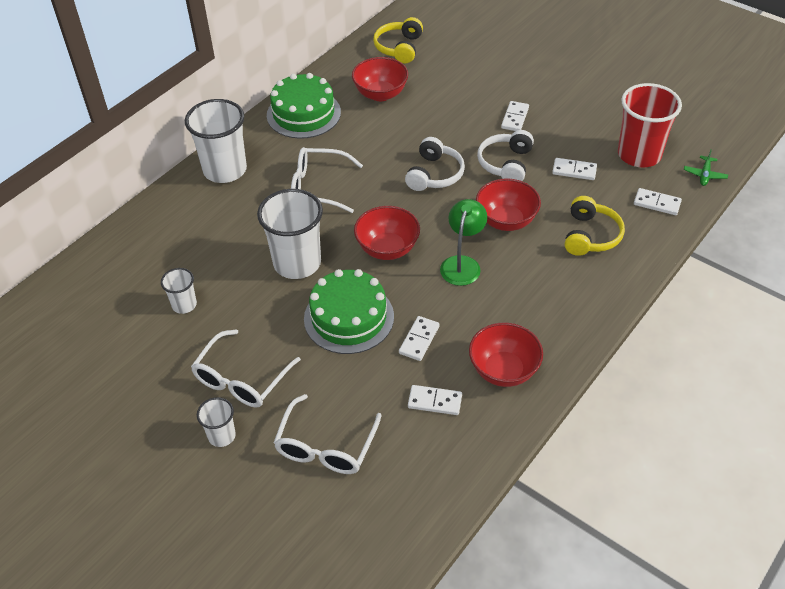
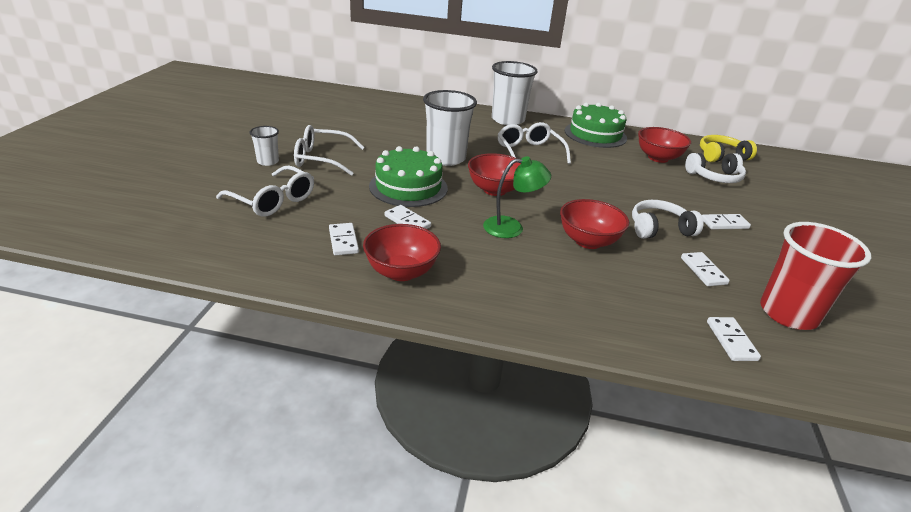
camera: 60 degrees right, 15 degrees down
white cup [161,268,197,314] -> none
white glasses [273,394,382,474] -> white glasses turned 135 degrees counterclockwise [216,165,314,217]
white domino [399,316,440,361] -> white domino turned 45 degrees clockwise [384,205,431,229]
white headphones [405,137,465,191] -> white headphones moved to [685,153,746,183]
yellow headphones [565,196,625,256] -> none
green plane [684,149,728,186] -> none

